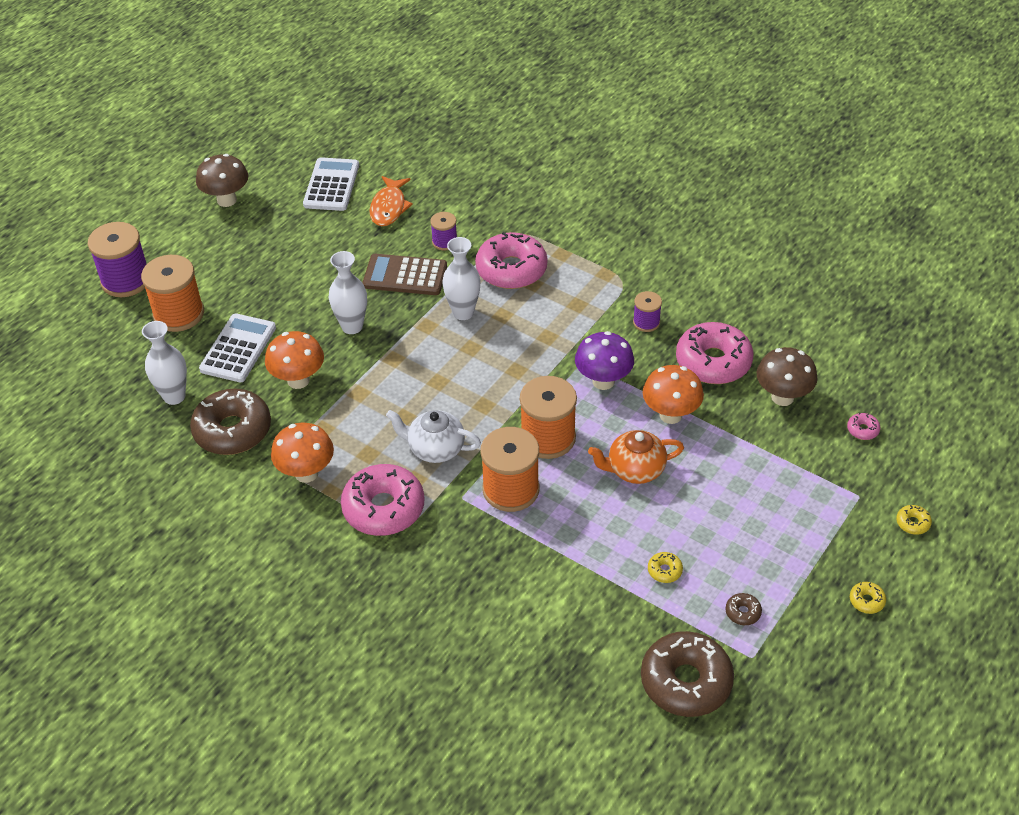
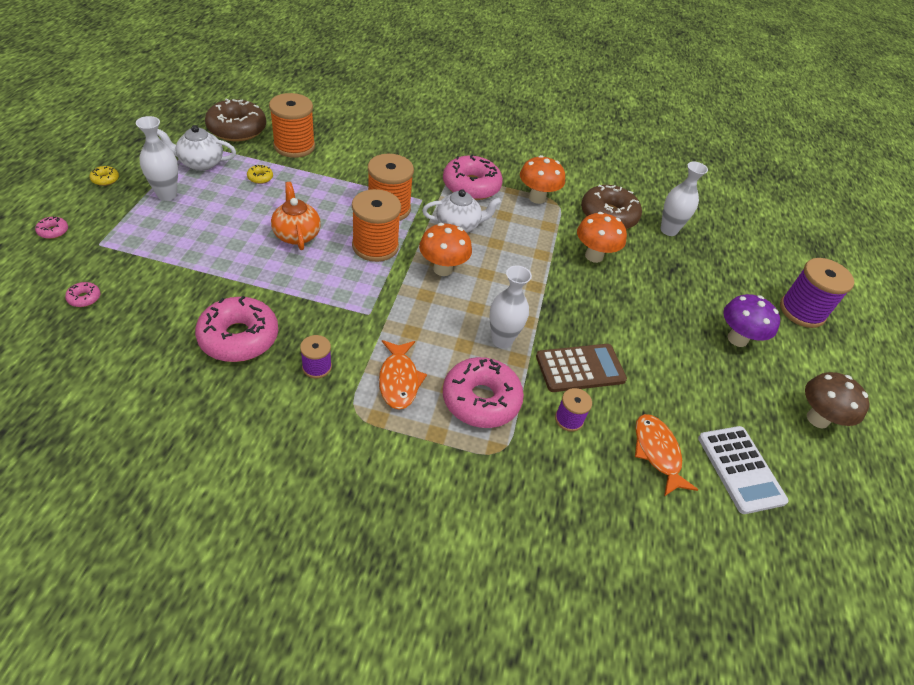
camera: 150 degrees right, 0 degrees up
orange spool [141,255,204,332] -> orange spool moved to [269,93,315,158]
white calculator [199,313,276,382] -> none
white vase [329,251,367,334] -> white vase moved to [136,116,178,201]
purple mushroom [575,331,634,390] -> purple mushroom moved to [723,294,780,347]
orange teapot [588,430,684,484] -> orange teapot turned 75 degrees counterclockwise [271,182,321,250]
orange mushroom [643,365,704,424] -> orange mushroom moved to [419,223,472,276]
brown donut [726,593,762,625] -> white teapot [157,125,236,171]
brown mushroom [757,347,818,406] -> none
yellow donut [896,505,932,535] -> pink donut [35,217,68,239]
none -> orange fish [379,340,427,409]

